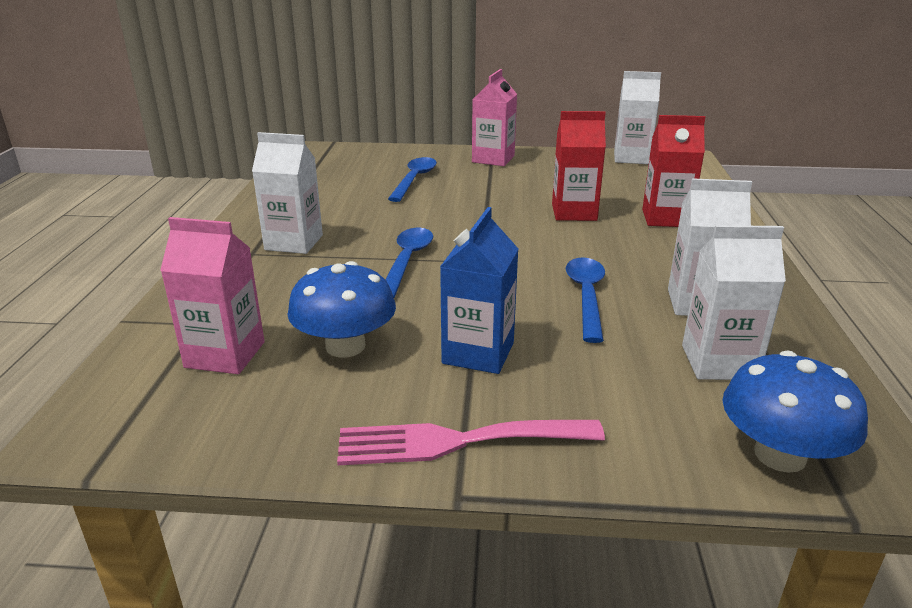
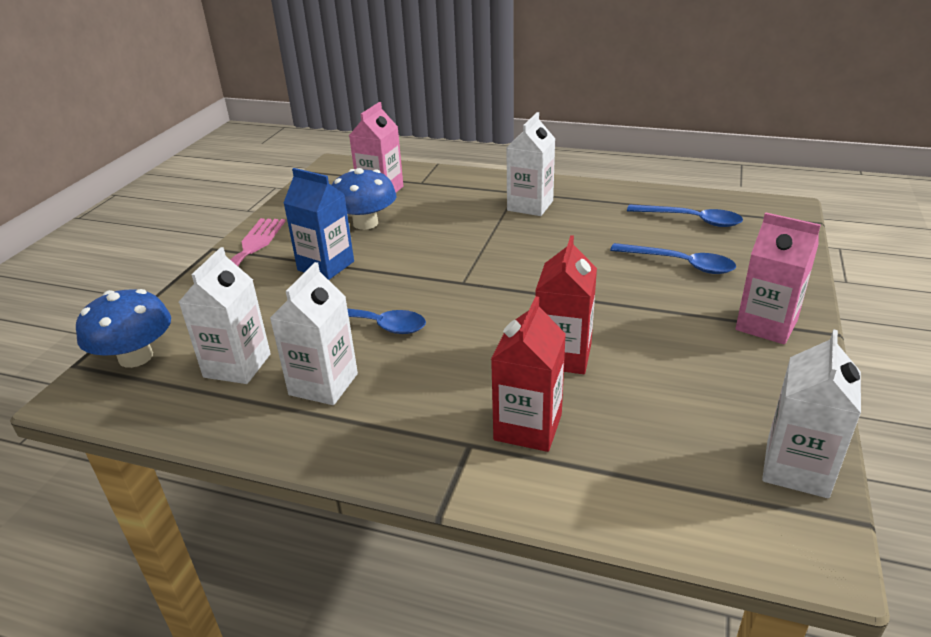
camera: 105 degrees right, 5 degrees up
blue spoon [385,228,433,298] -> blue spoon moved to [627,205,743,227]

